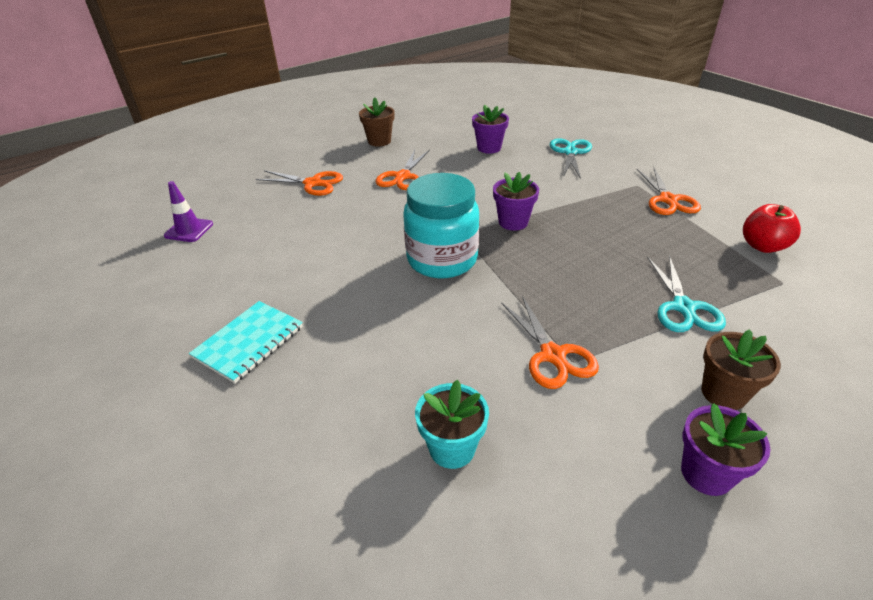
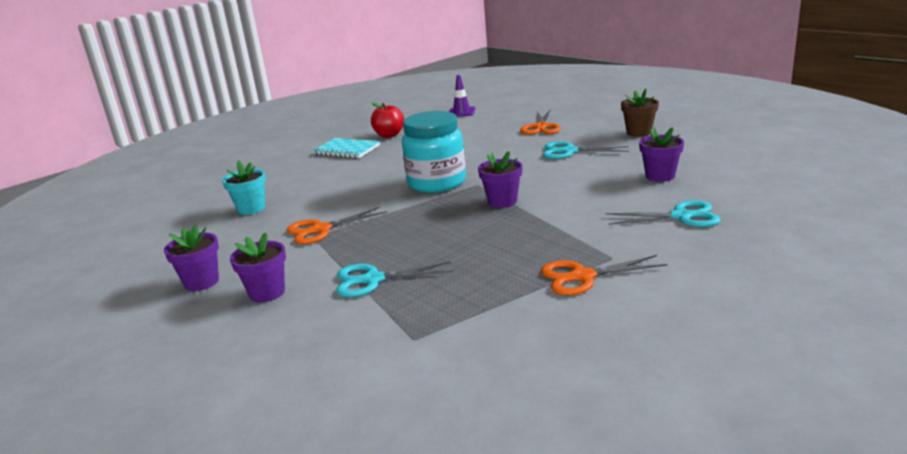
camera: 85 degrees right, 15 degrees down
orange scissors [376,150,430,190] -> turquoise scissors [542,141,629,159]
brown flower pot [701,329,781,410] -> purple flower pot [230,232,286,302]
red apple [743,204,801,253] -> red apple moved to [371,103,404,138]

